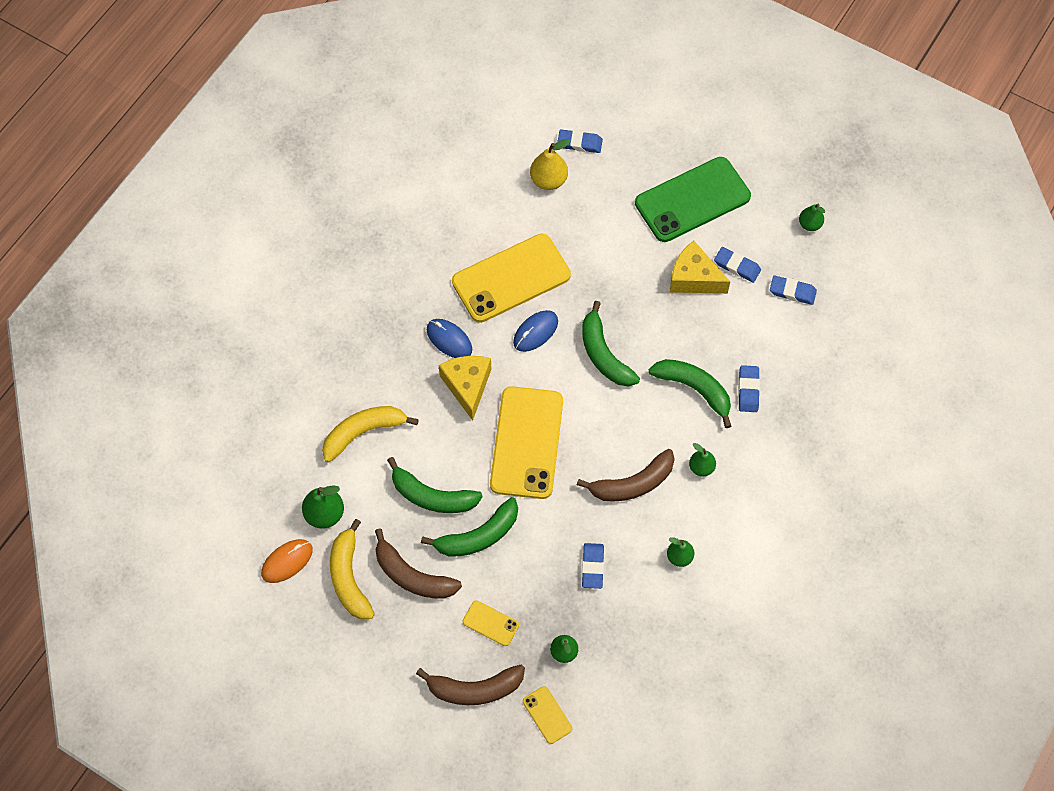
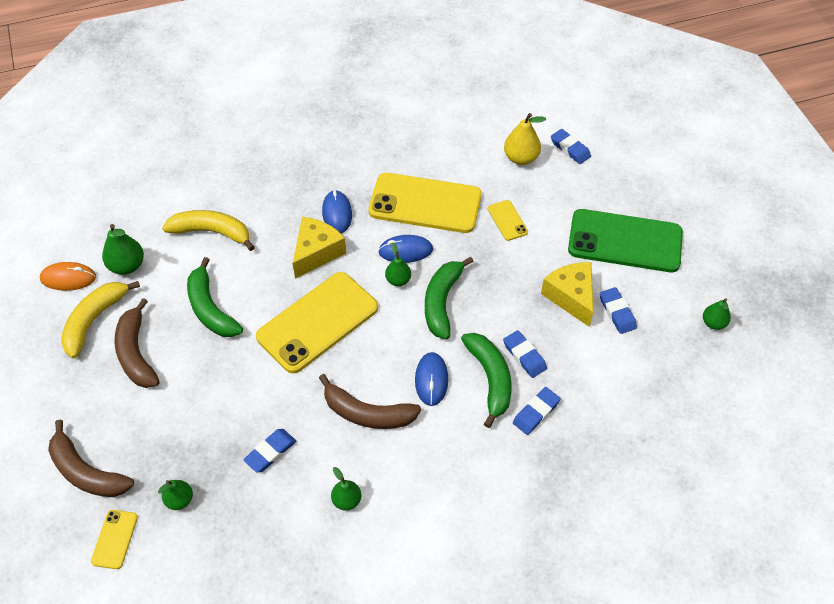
camera: 40 degrees right, 10 degrees down
green banana [421,497,518,557] -> none
yellow phone [463,600,519,646] -> yellow phone moved to [488,200,528,241]
green pear [689,443,716,477] -> green pear moved to [385,243,411,286]
blue eraser [770,276,817,305] -> blue eraser moved to [503,330,547,378]
none -> blue mouse [415,352,448,406]

